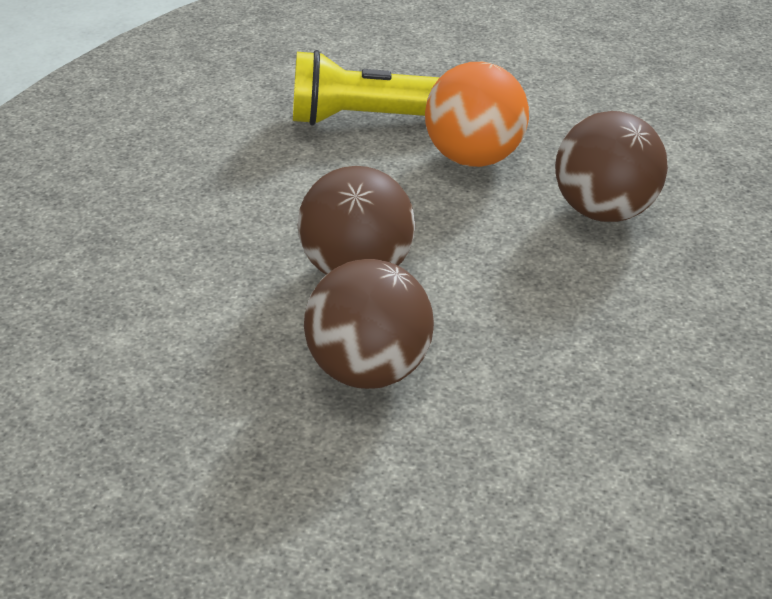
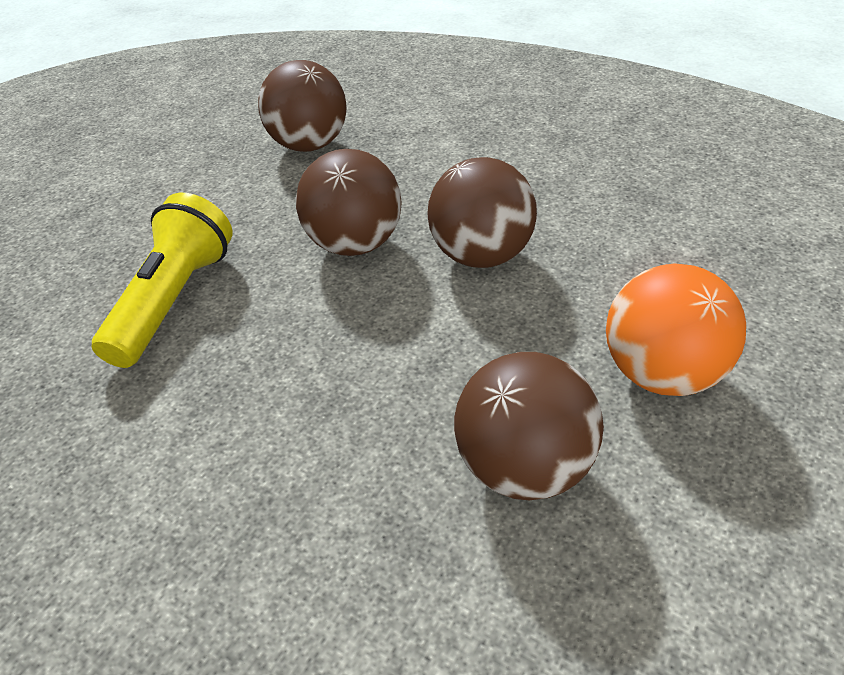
camera: 110 degrees right, 5 degrees up
yellow flashlight [293,50,440,125] -> yellow flashlight moved to [92,193,233,368]
none -> brown ball [258,60,347,152]

